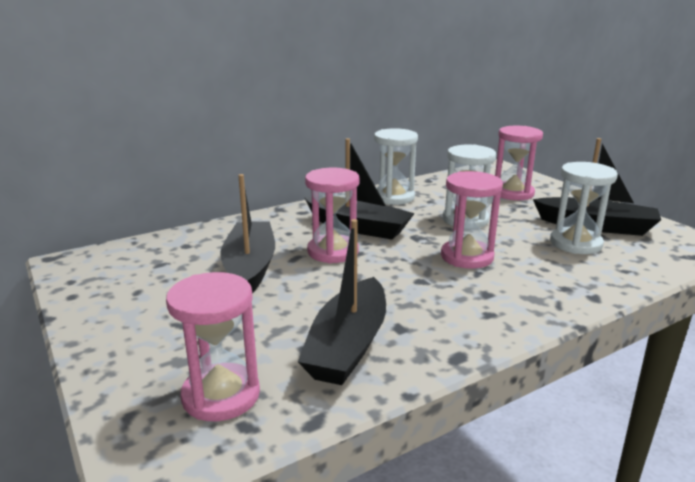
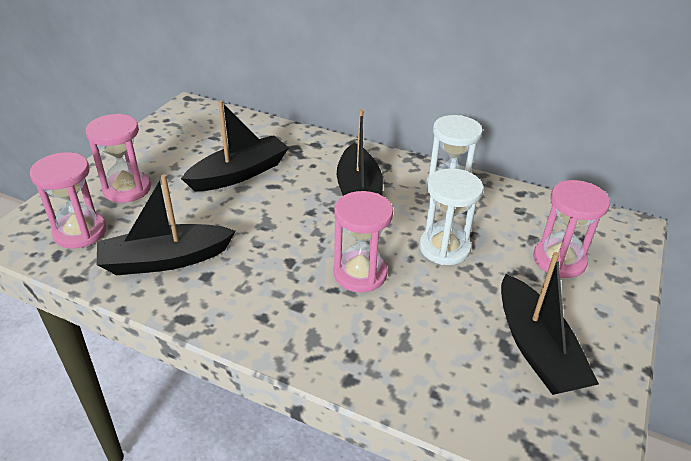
camera: 55 degrees right, 15 degrees up
pink hourglass [305,168,359,263] -> pink hourglass moved to [86,114,151,203]
white hourglass [550,162,618,254] -> none

